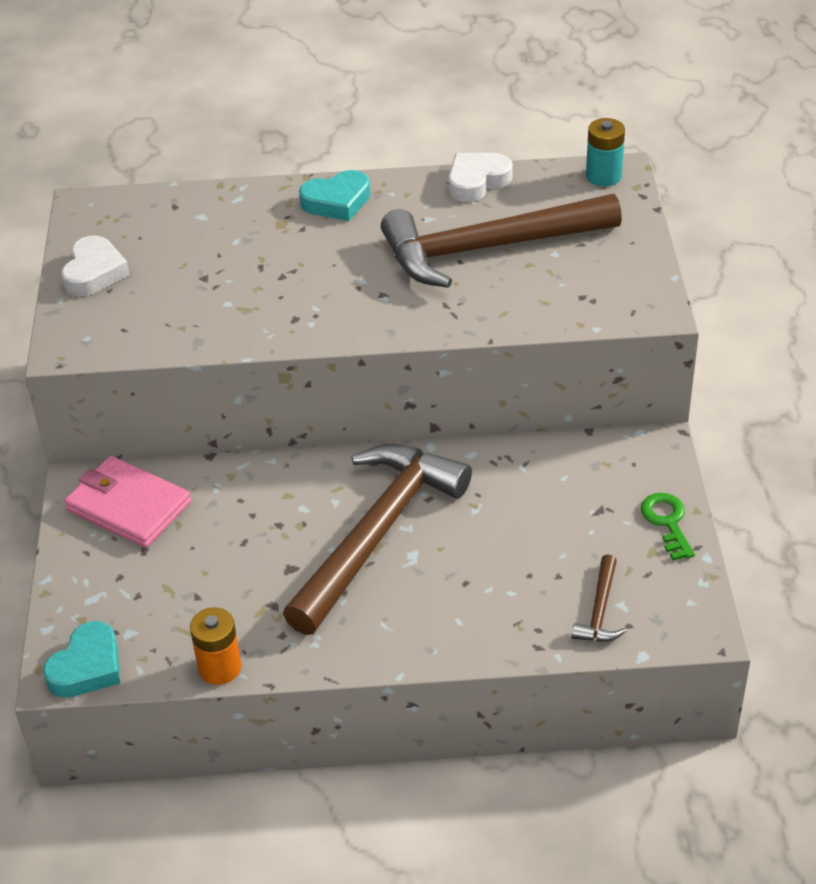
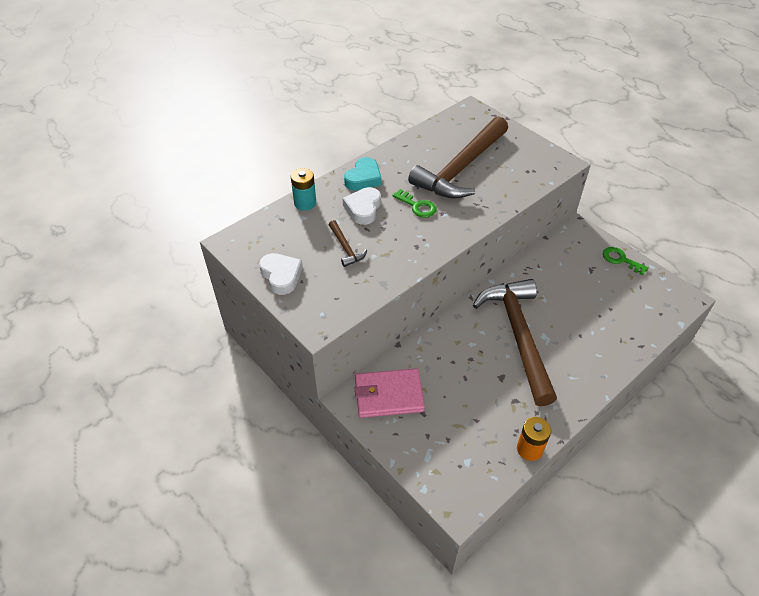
camera: 40 degrees left, 5 degrees up
turquoise heart [43,621,120,698] -> none
white heart [448,153,513,202] -> white heart moved to [343,187,381,225]
brown hammer [572,554,626,642] -> brown hammer moved to [329,220,367,267]
turquoise battery [586,118,625,186] -> turquoise battery moved to [291,168,316,210]
none -> green key [392,189,436,218]

